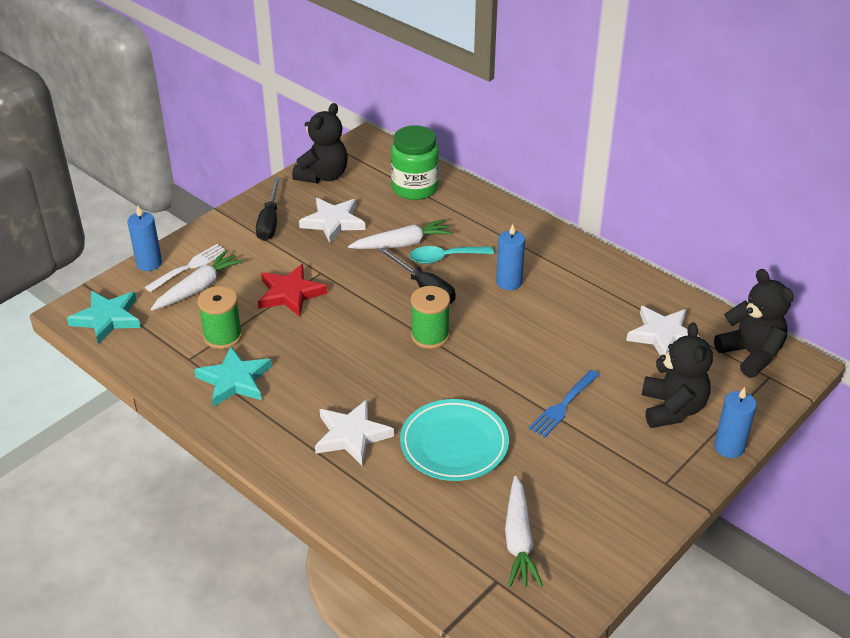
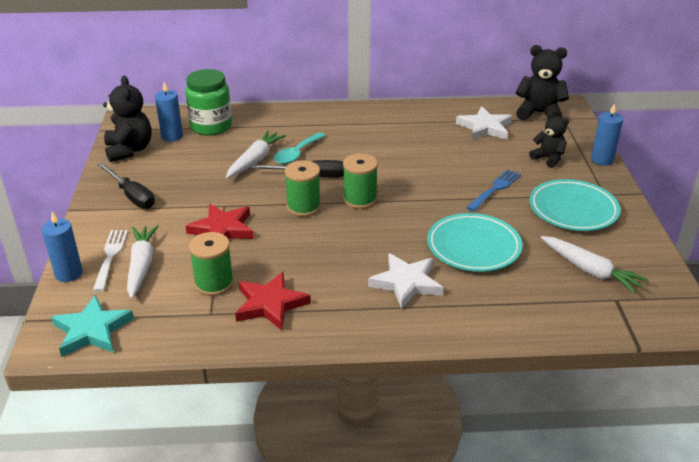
camera: 45 degrees left, 5 degrees down
turquoise star [194,346,272,407] -> red star [235,272,311,330]
white star [299,198,365,243] -> none
blue candle [496,224,525,290] -> blue candle moved to [155,82,183,142]
blue fork [528,370,599,438] -> blue fork turned 135 degrees counterclockwise [466,169,521,211]
black teddy bear [642,322,713,428] -> black teddy bear [529,111,569,168], size x0.64
none -> green spool [284,160,321,217]
none -> turquoise plate [529,179,620,231]

